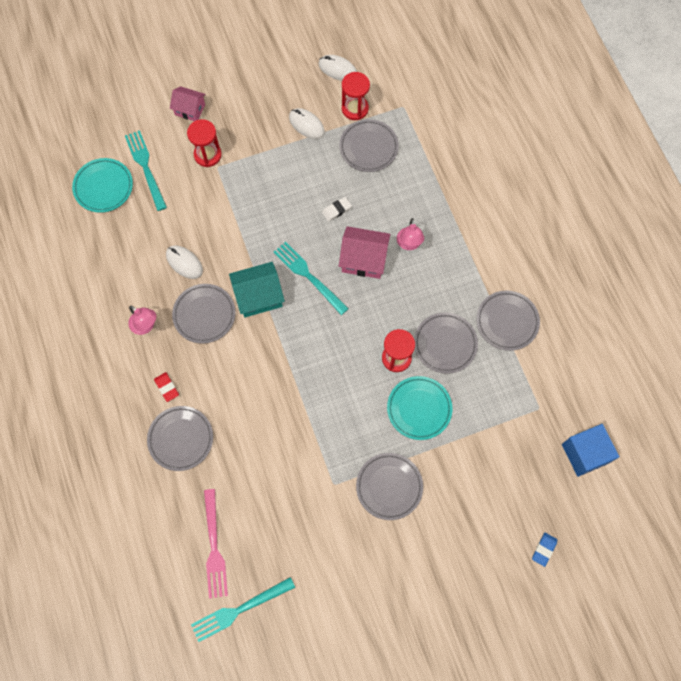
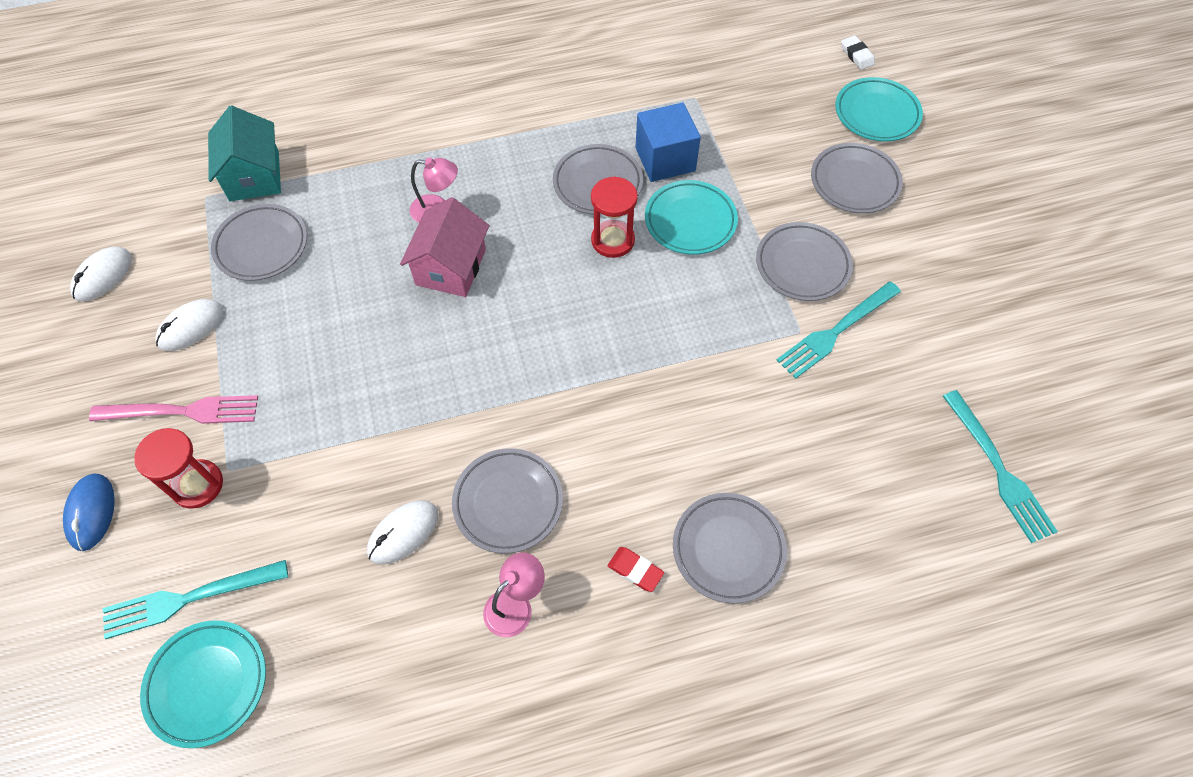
camera: 85 degrees left, 10 degrees down
red eraser [154,372,179,402] -> red eraser turned 60 degrees clockwise [608,547,664,592]
pink house [170,86,206,121] -> blue mouse [63,473,115,551]
pink fork [204,489,228,598] -> pink fork moved to [89,395,258,424]
turquoise house [229,262,285,317] -> turquoise house moved to [208,106,281,201]
turquoise fork [273,242,349,315] -> turquoise fork moved to [777,281,901,379]
white eraser [322,197,352,222] -> white eraser moved to [841,35,875,70]
red hourglass [342,72,370,120] -> none
grey plate [476,291,540,351] -> grey plate moved to [811,143,903,213]
blue eraser [532,533,557,567] -> turquoise plate [835,77,923,142]
blue cube [562,424,619,477] -> blue cube moved to [635,102,701,182]

